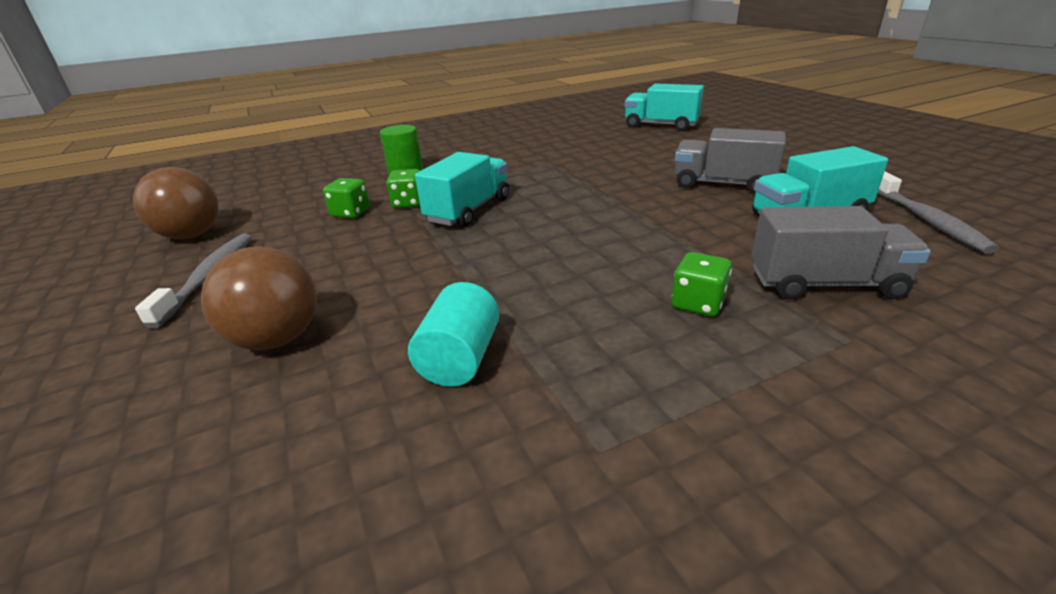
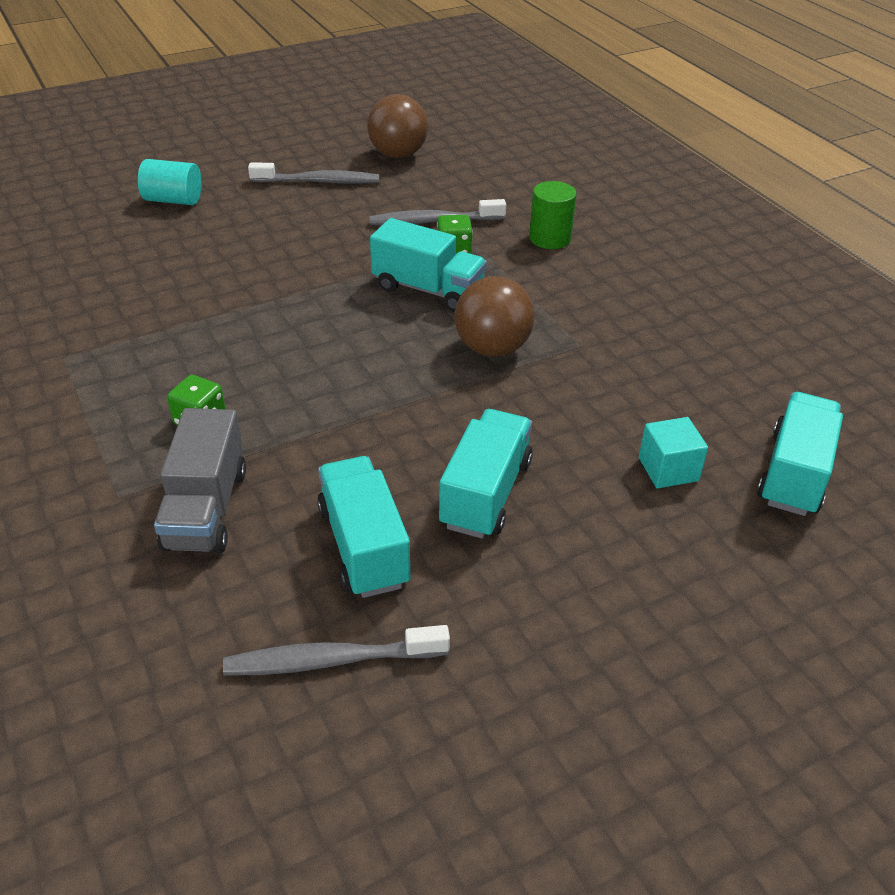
camera: 85 degrees right, 10 degrees up
brown ball [201,246,317,350] -> brown ball moved to [455,276,535,357]
green dice [323,178,370,218] -> grey toothbrush [369,199,506,225]
turquoise cylinder [408,282,499,387] -> turquoise cylinder moved to [138,159,202,205]
grey truck [675,128,786,194] -> turquoise truck [439,409,533,539]
none -> turquoise cube [639,417,708,488]

